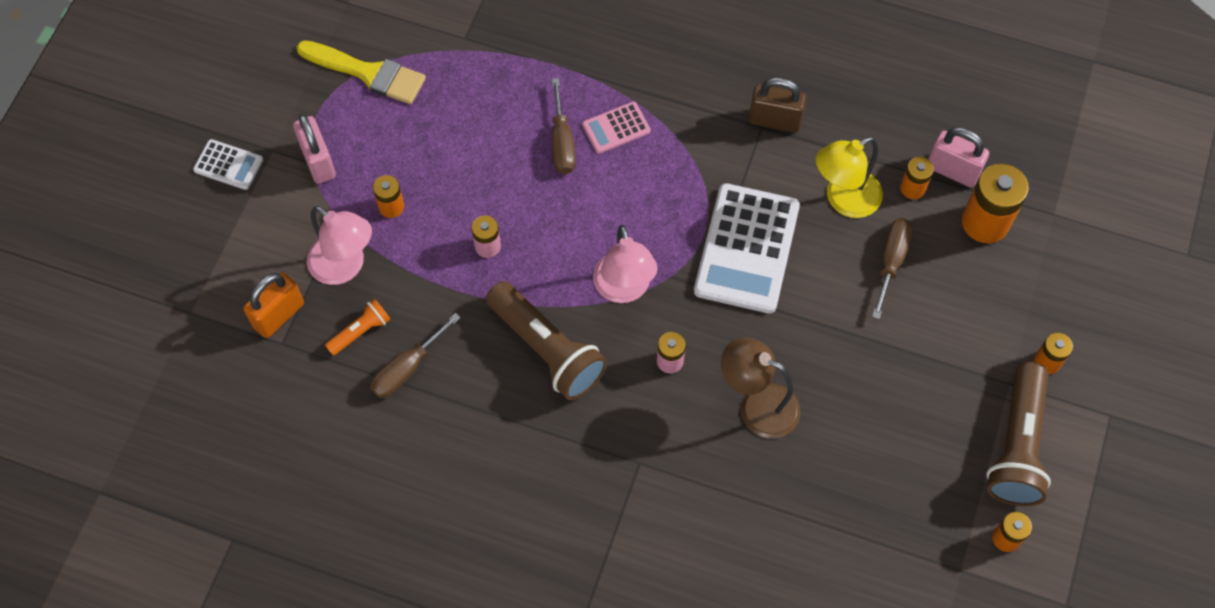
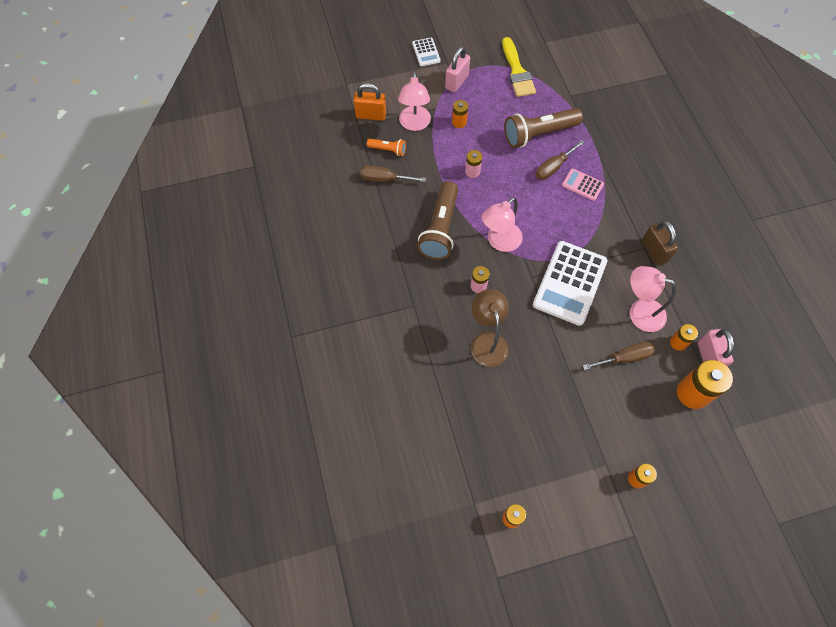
camera: 55 degrees right, 0 degrees up
white calculator [694,183,800,313] -> white calculator turned 45 degrees counterclockwise [533,241,608,326]
yellow lamp [816,137,883,218] -> pink lamp [630,266,676,332]
brown flashlight [986,362,1051,506] -> brown flashlight moved to [504,108,583,148]

